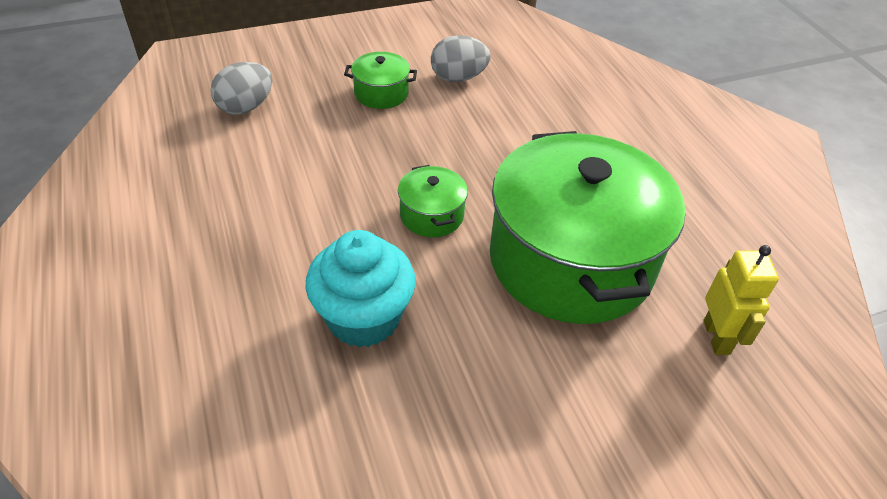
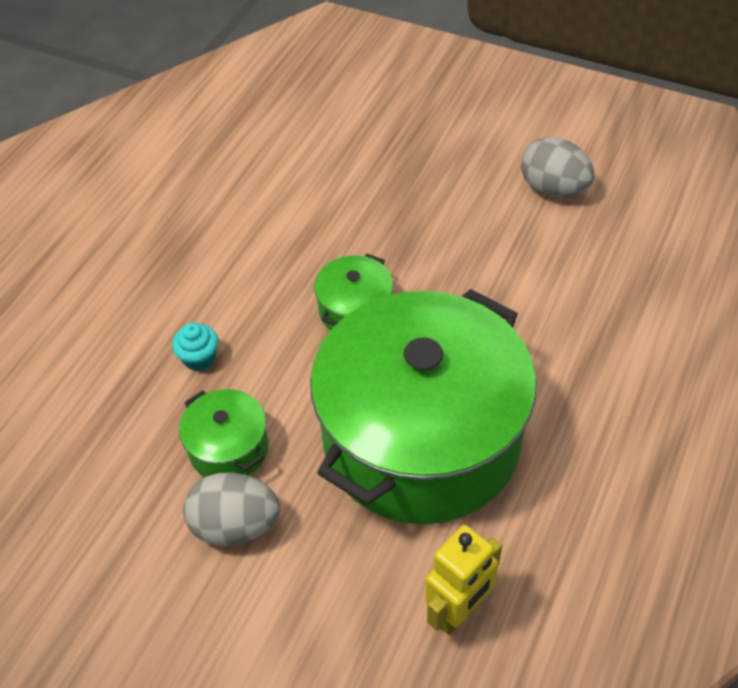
camera: 50 degrees right, 5 degrees up
grey egg [211,62,272,115] -> grey egg moved to [183,472,280,546]
turquoise cupcake [306,230,416,347] -> turquoise cupcake [172,323,218,371], size x0.43
green pot [344,52,417,109] -> green pot moved to [179,389,268,477]

